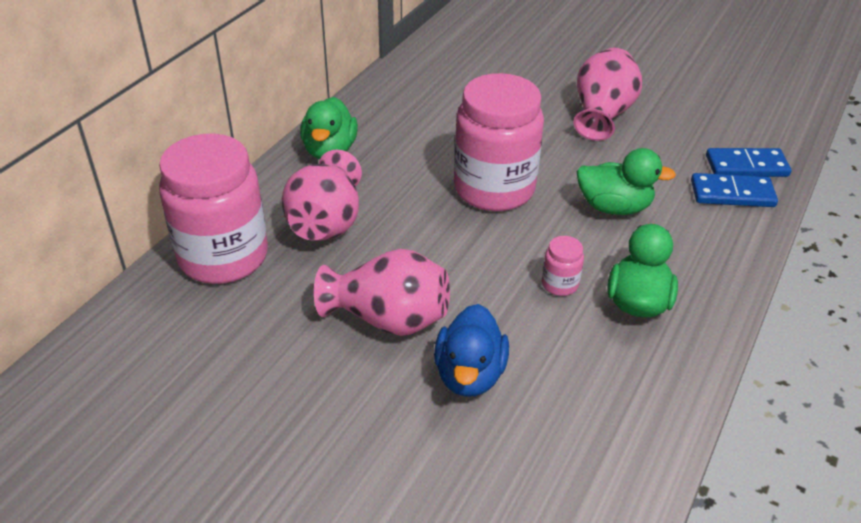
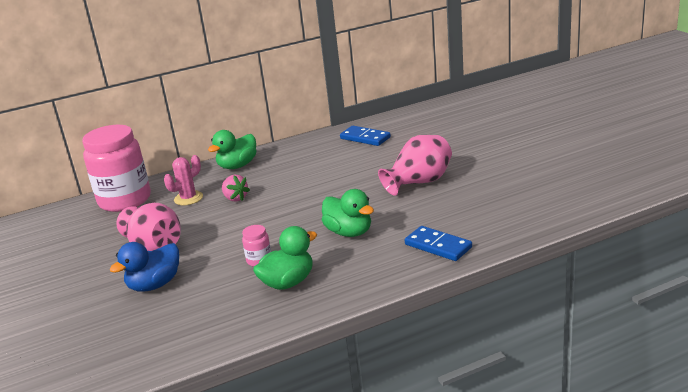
camera: 40 degrees right, 15 degrees down
pink vase [282,150,362,241] -> pink cactus [164,155,203,205]
pink jar [454,73,544,211] -> none
blue domino [706,148,791,177] -> blue domino moved to [340,126,391,146]
none -> pink strawberry [222,175,250,202]

